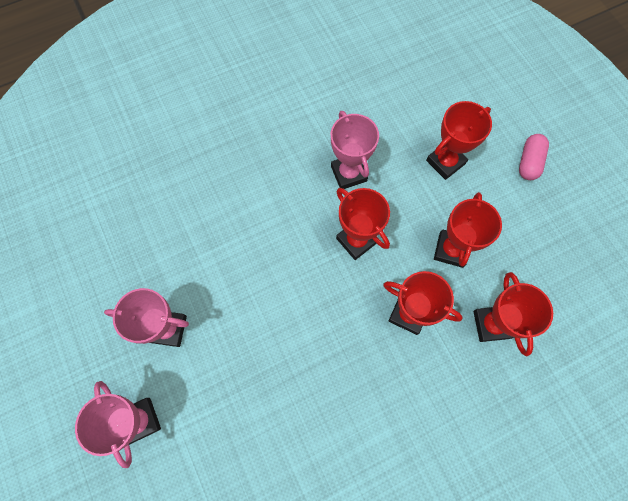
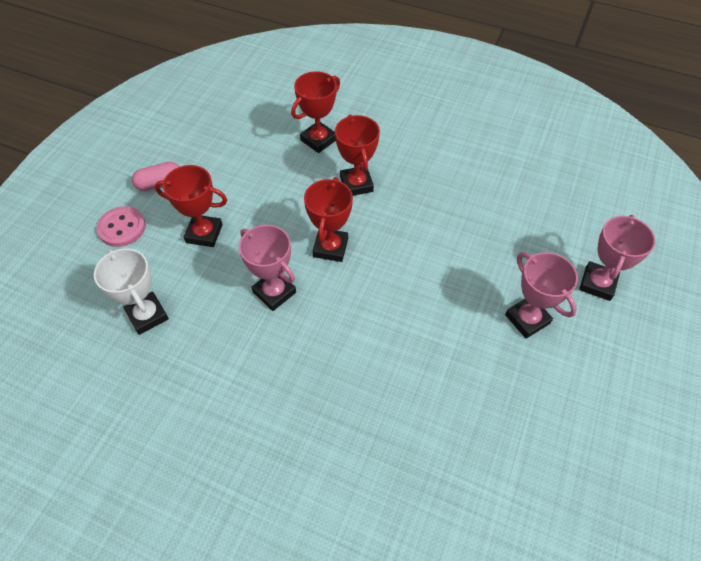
camera: 130 degrees left, 15 degrees down
pink trophy [331,111,379,189] -> pink trophy turned 75 degrees counterclockwise [239,225,296,311]
red trophy [434,192,502,268] -> none
none -> white trophy [94,248,169,335]
none -> pink button [96,206,146,247]

